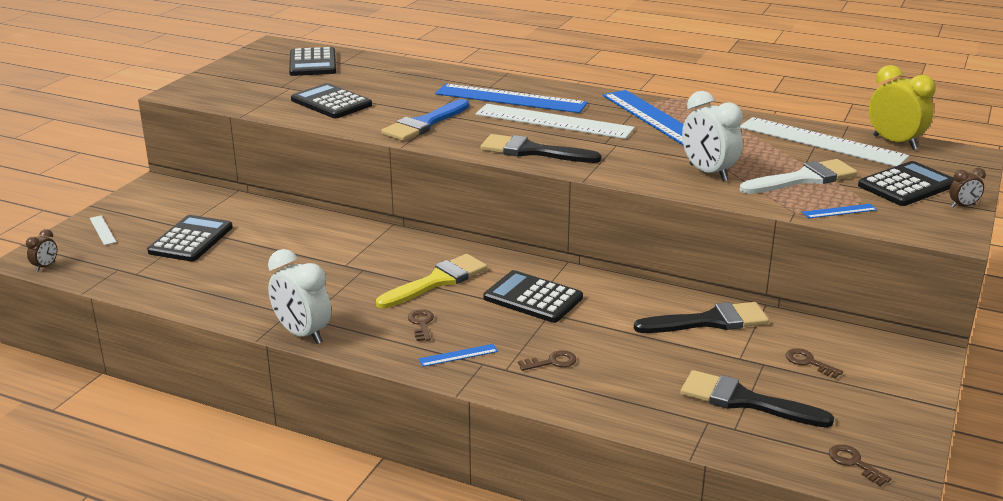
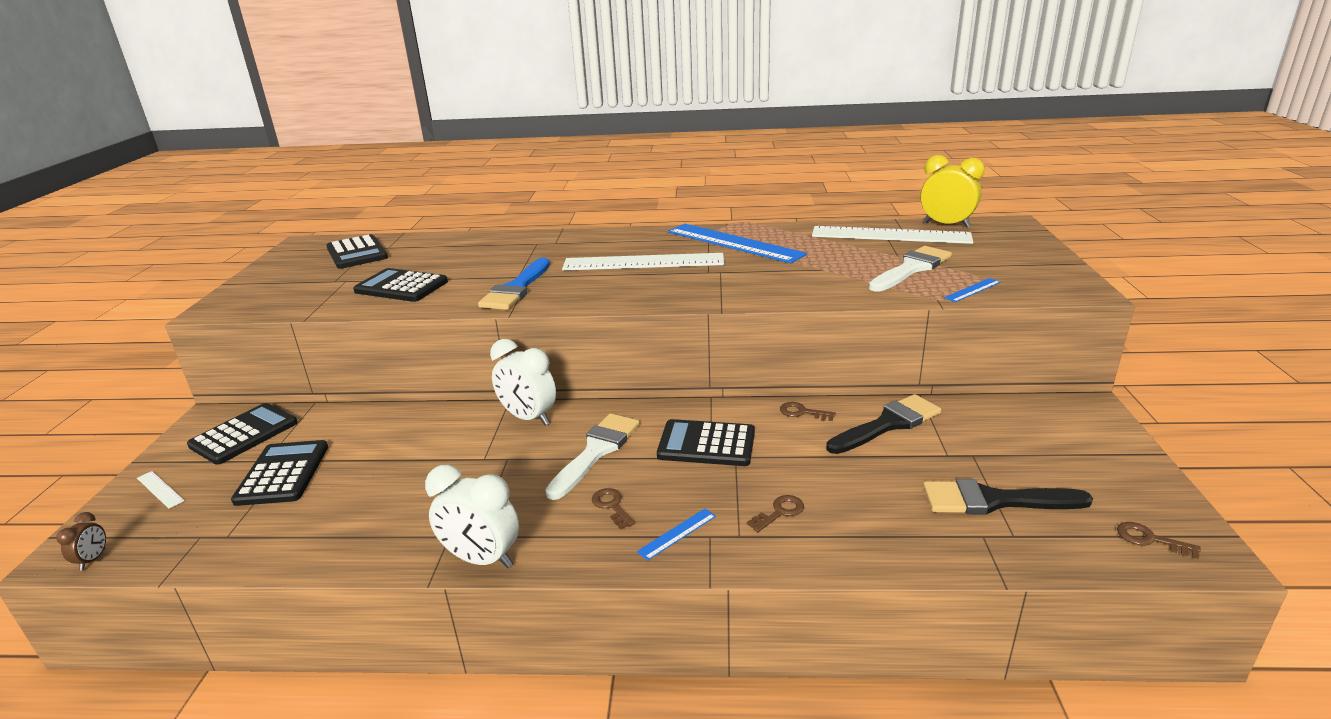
camera: 20 degrees left, 0 degrees up
yellow brush [376,254,487,309] -> white brush [545,413,640,500]
blue ruler [435,84,588,113] -> none
black brush [481,134,601,163] -> none
white clock [682,91,743,181] -> white clock moved to [490,339,556,425]
brown key [786,348,843,379] -> brown key moved to [780,402,836,421]
black calculator [858,161,954,206] -> black calculator moved to [187,403,298,465]
brown clock [949,168,986,208] -> none

